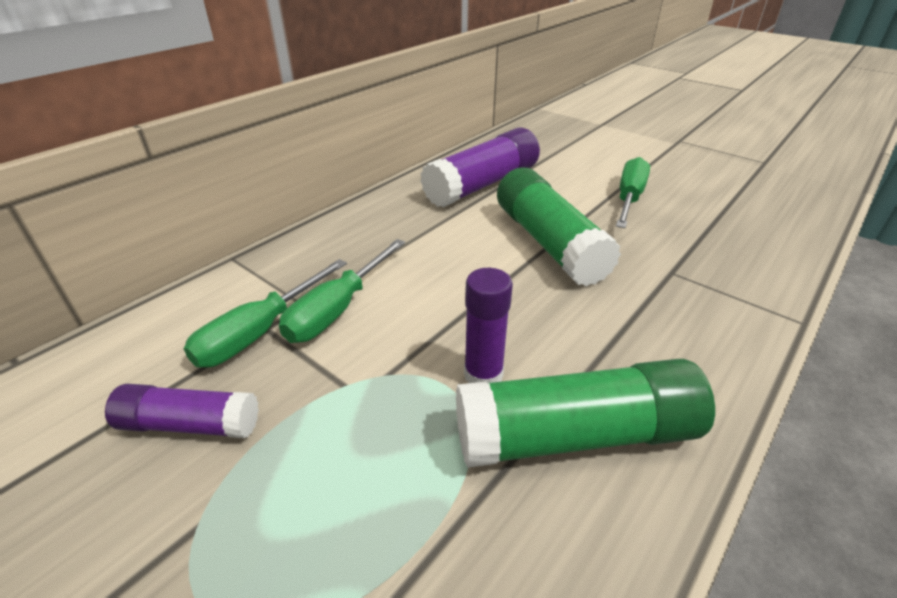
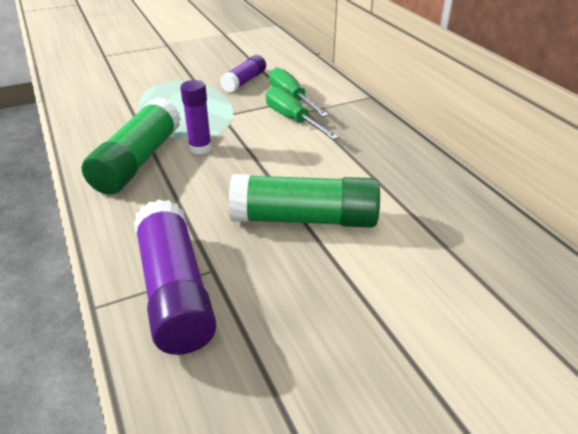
camera: 115 degrees right, 0 degrees up
purple glue stick [420,128,540,207] -> purple glue stick moved to [134,199,217,355]
green screwdriver [616,157,650,228] -> none

